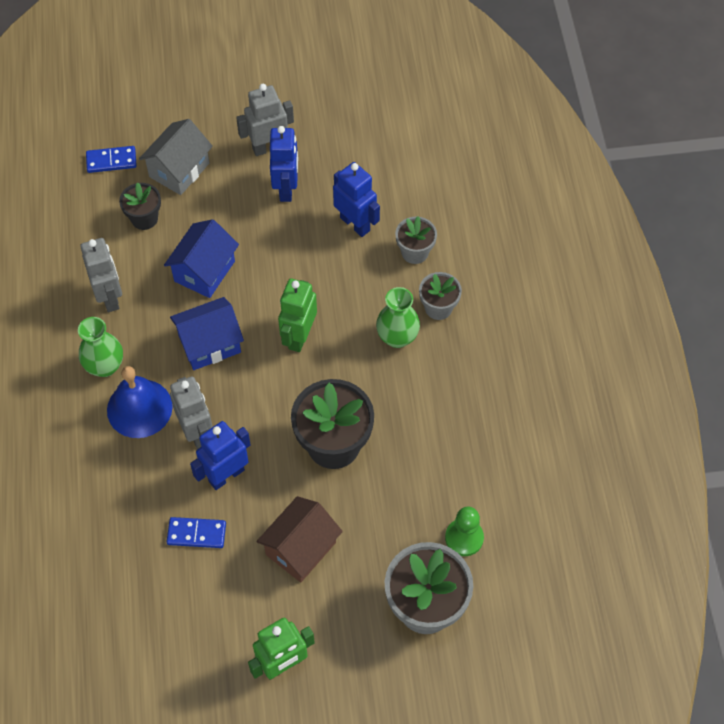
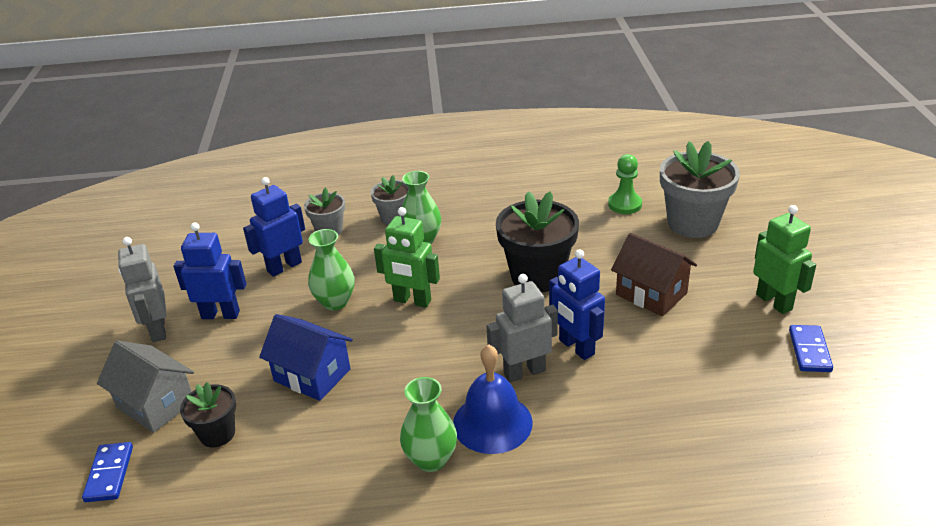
camera: 85 degrees left, 25 degrees down
grey robot [80,238,122,312] -> none
blue domino [167,517,226,548] -> blue domino moved to [789,325,833,372]
blue house [170,297,244,370] -> none
none -> green vase [308,229,354,310]

